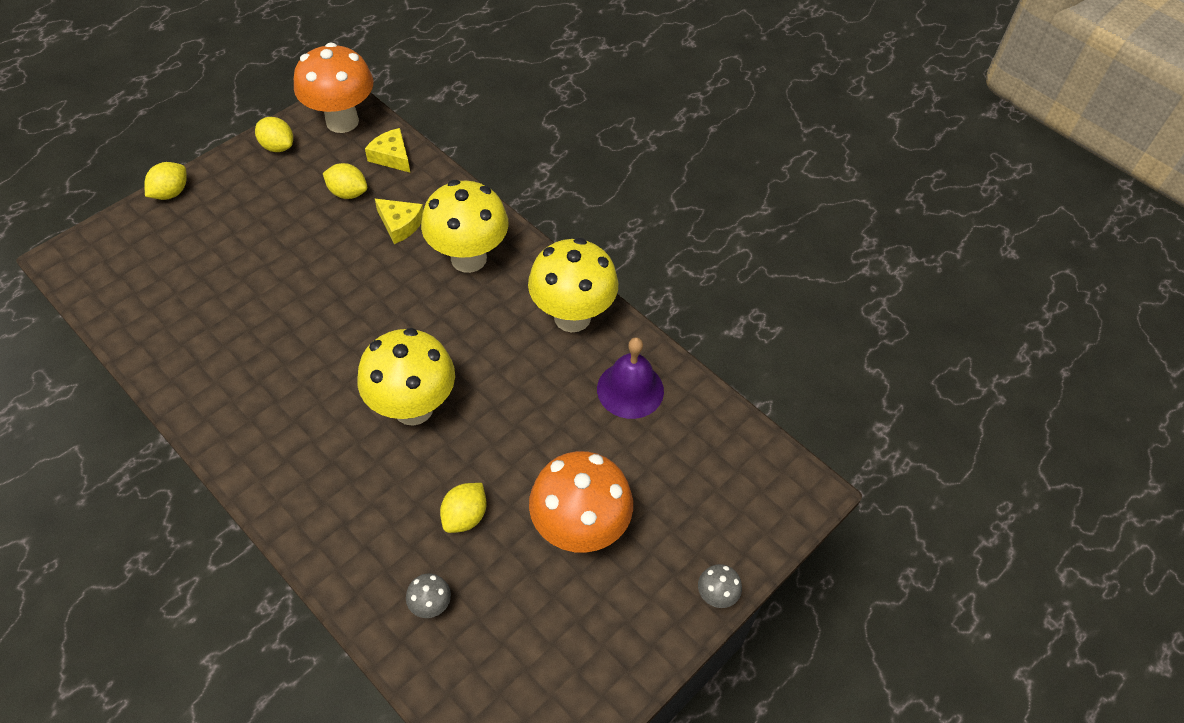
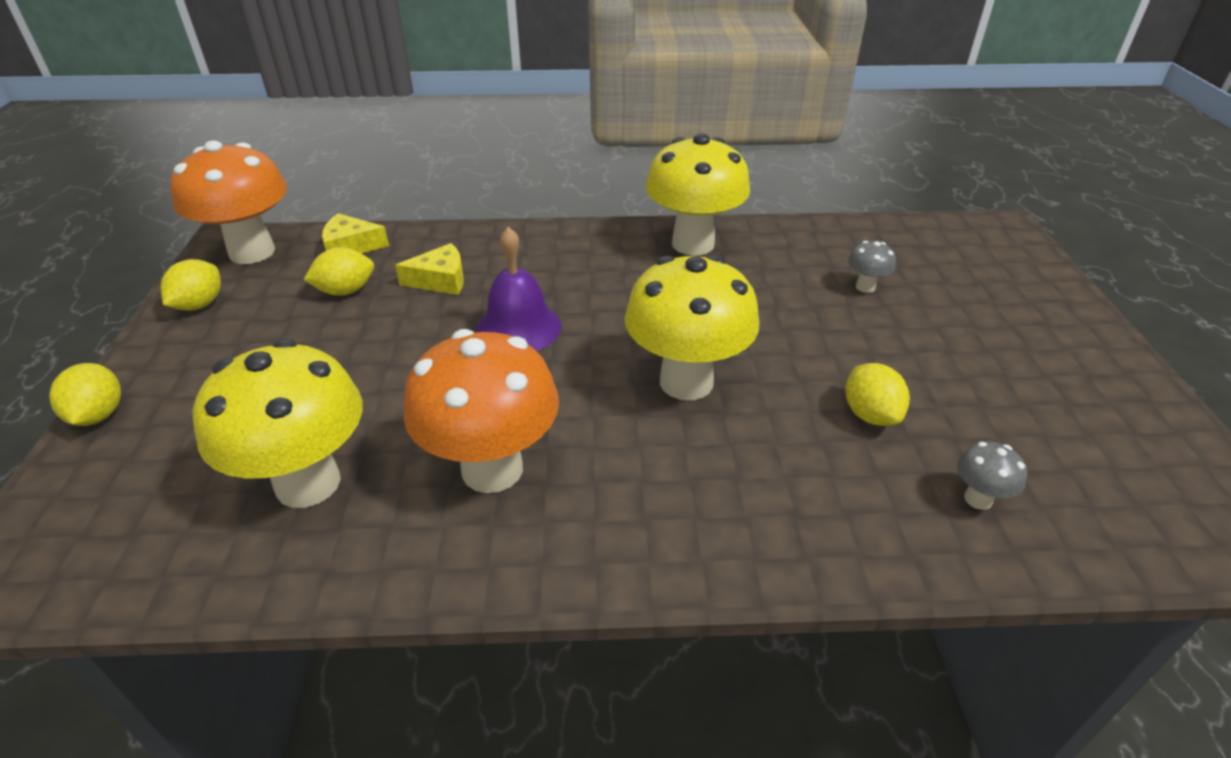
camera: 45 degrees left, 15 degrees down
yellow lemon [255,117,293,152] -> yellow lemon turned 60 degrees counterclockwise [160,259,221,311]
yellow mushroom [421,180,509,273] -> yellow mushroom moved to [192,339,362,508]
orange mushroom [529,451,633,553] -> orange mushroom moved to [404,329,559,493]
purple bell [597,337,664,419] -> purple bell moved to [476,227,562,351]
grey mushroom [698,564,742,608] -> grey mushroom moved to [848,241,896,293]

